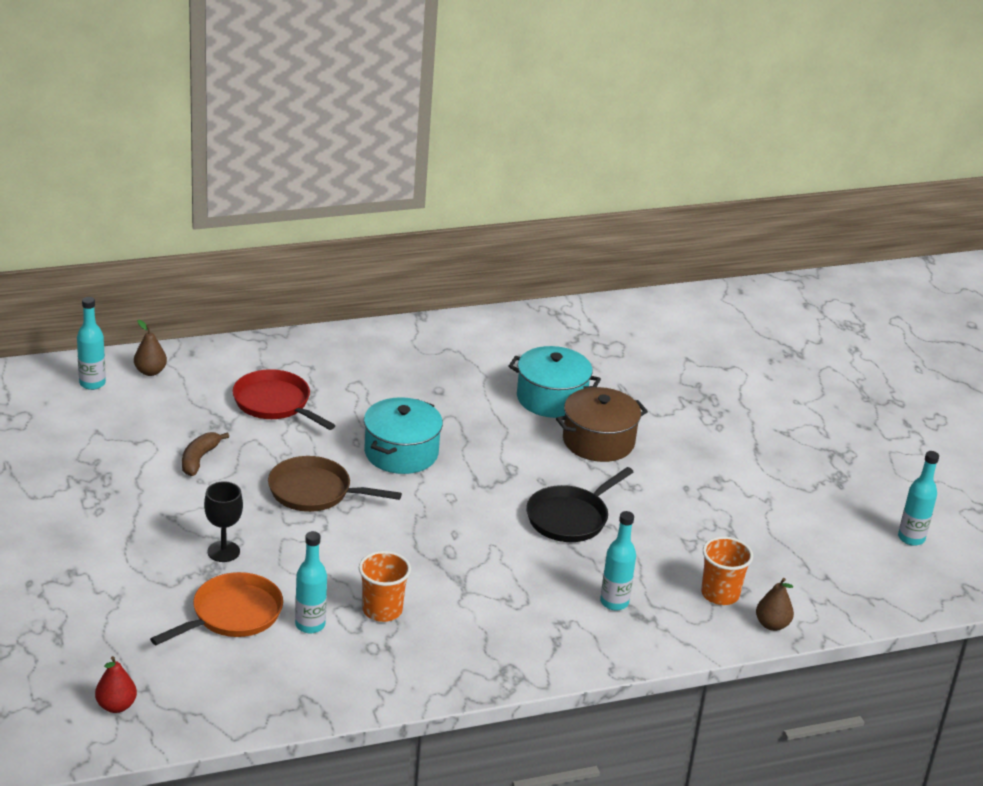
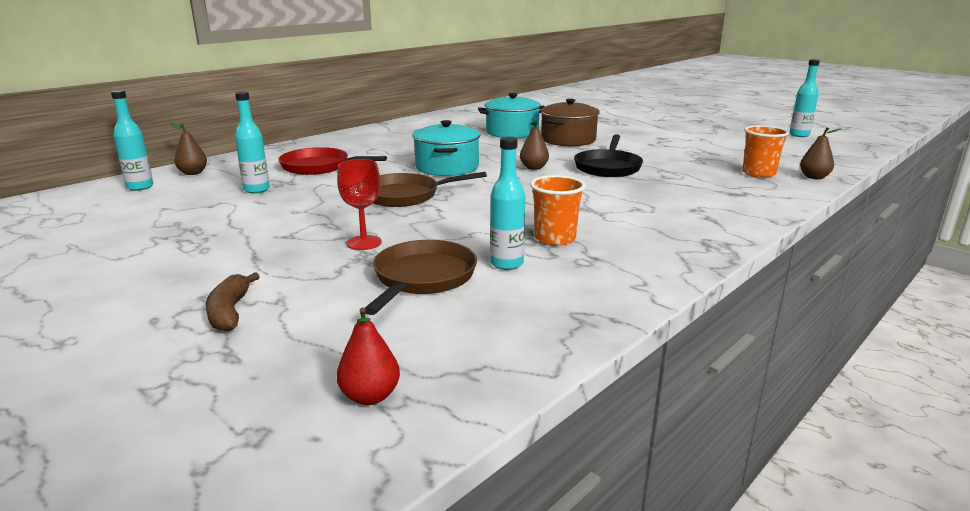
camera: 25 degrees left, 10 degrees down
orange pan [150,572,283,645] -> brown pan [365,240,477,315]
brown banana [182,432,229,476] -> brown banana moved to [206,272,260,332]
black goblet [204,481,243,562] -> red goblet [337,159,382,250]
turquoise bottle [600,511,636,610] -> turquoise bottle moved to [235,92,270,193]
none -> brown pear [520,120,549,170]

